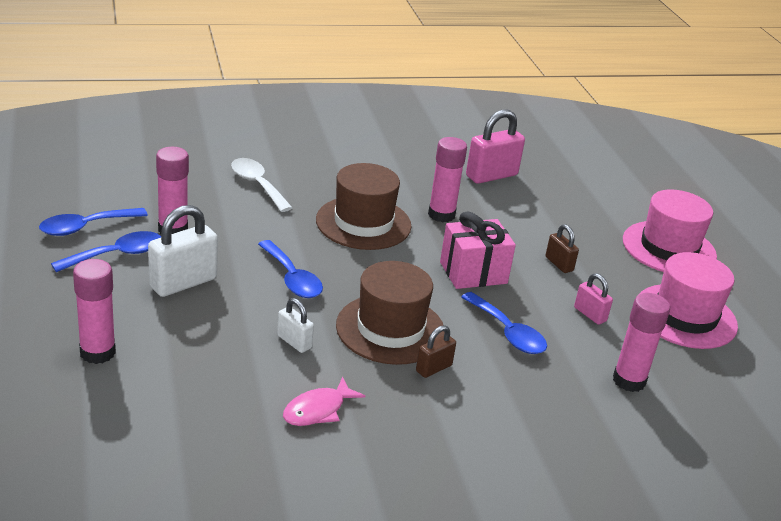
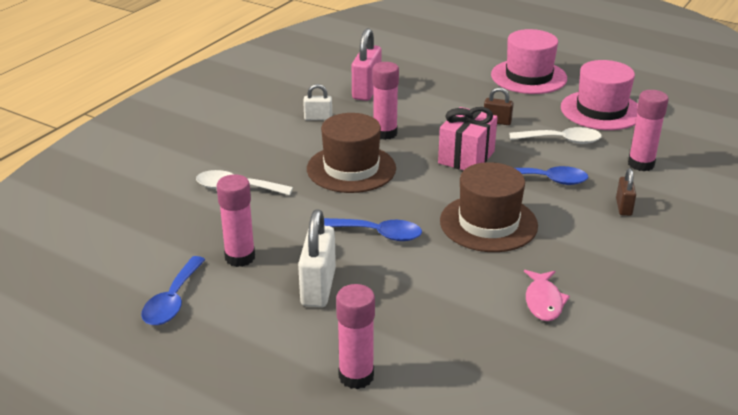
camera: 40 degrees left, 0 degrees up
blue spoon [51,231,161,272] -> none
white padlock [277,298,314,353] -> white padlock moved to [303,84,332,120]
brown padlock [416,325,456,378] -> brown padlock moved to [616,168,636,216]
pink padlock [574,273,613,325] -> white spoon [509,127,602,144]

